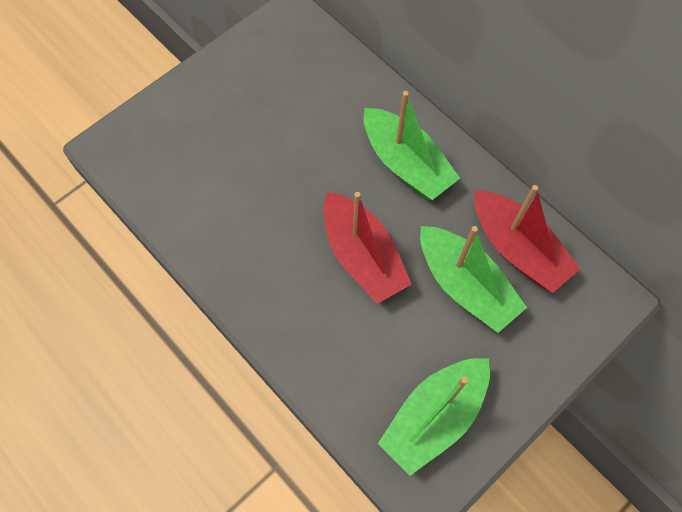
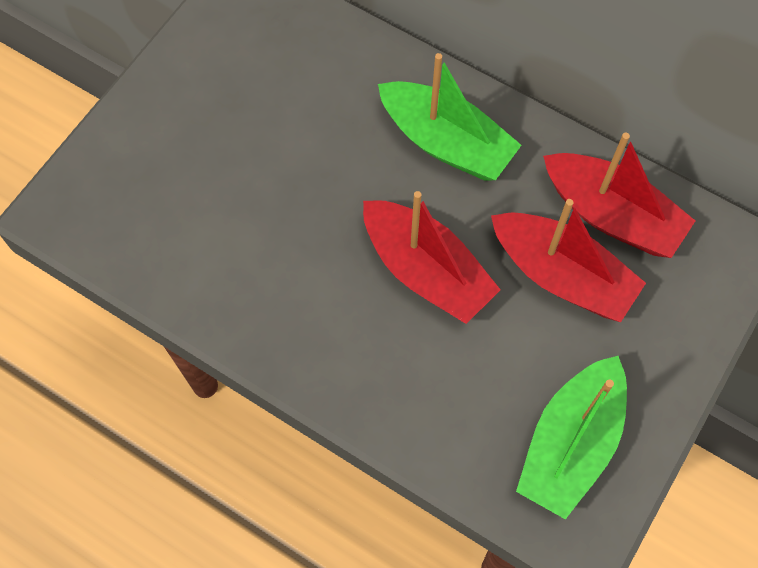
camera: 15 degrees left, 0 degrees up
green boat [420,226,527,333] -> red boat [491,199,646,322]

